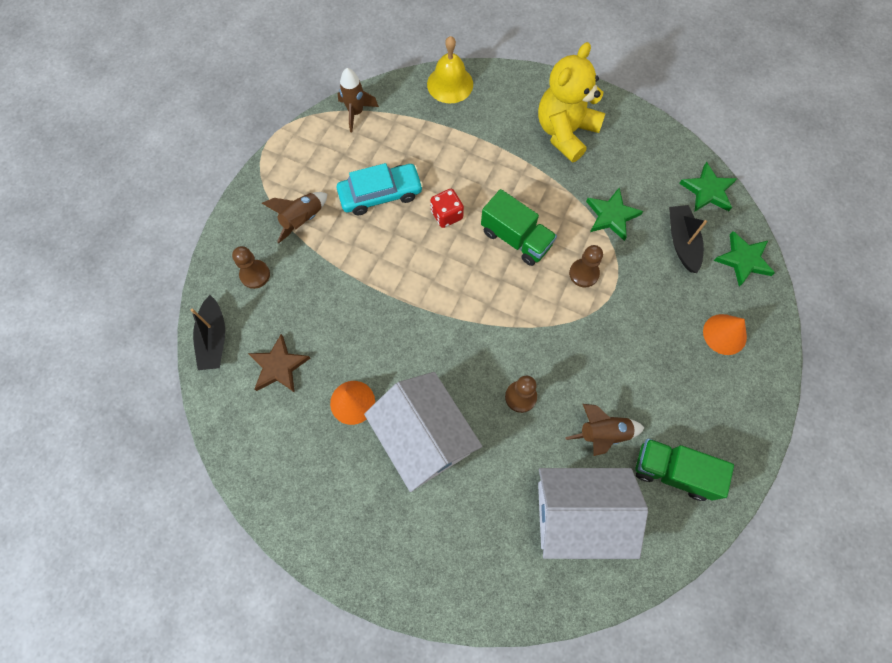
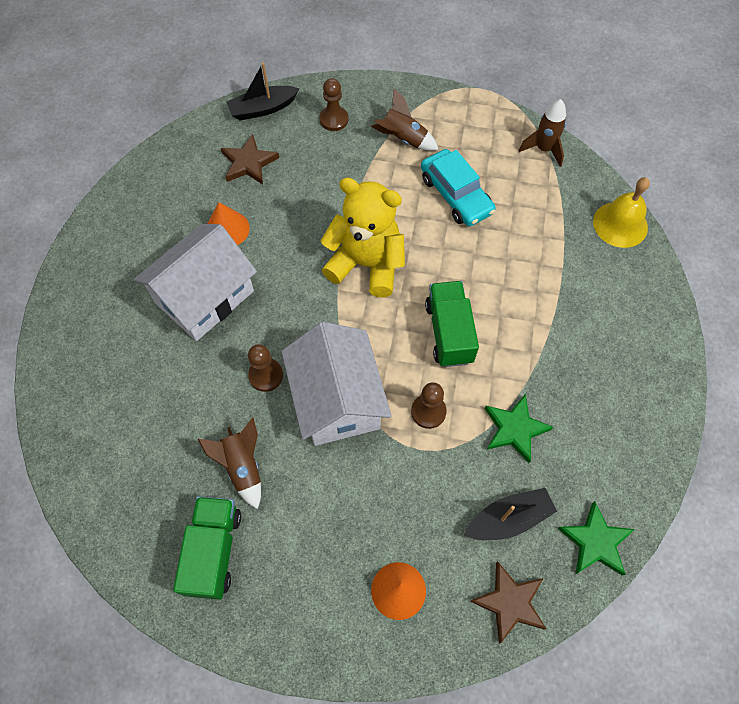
camera: 75 degrees right, 5 degrees down
red dice [430,189,464,228] -> none
green truck [481,189,557,266] -> green truck turned 150 degrees clockwise [425,281,479,367]
yellow teddy bear [538,42,605,163] -> yellow teddy bear moved to [321,178,405,297]
white house [538,468,648,559] -> white house moved to [281,322,392,446]
green star [714,231,775,287] -> brown star [470,562,546,644]

